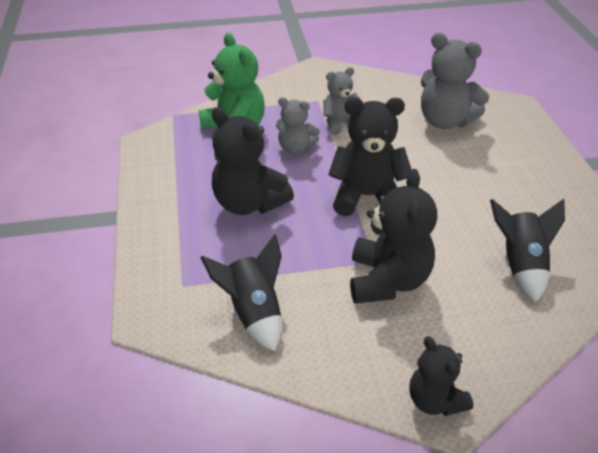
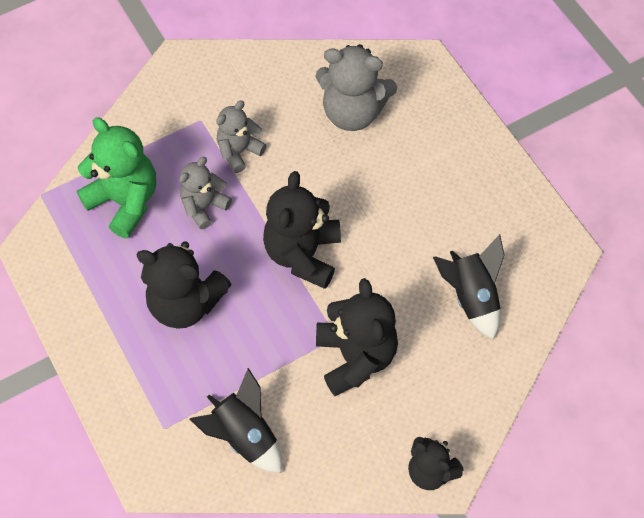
camera: 20 degrees left, 20 degrees up
grey teddy bear [276,97,320,154] -> grey teddy bear turned 135 degrees clockwise [179,157,232,229]
black teddy bear [328,97,412,216] -> black teddy bear turned 60 degrees counterclockwise [263,171,341,289]

